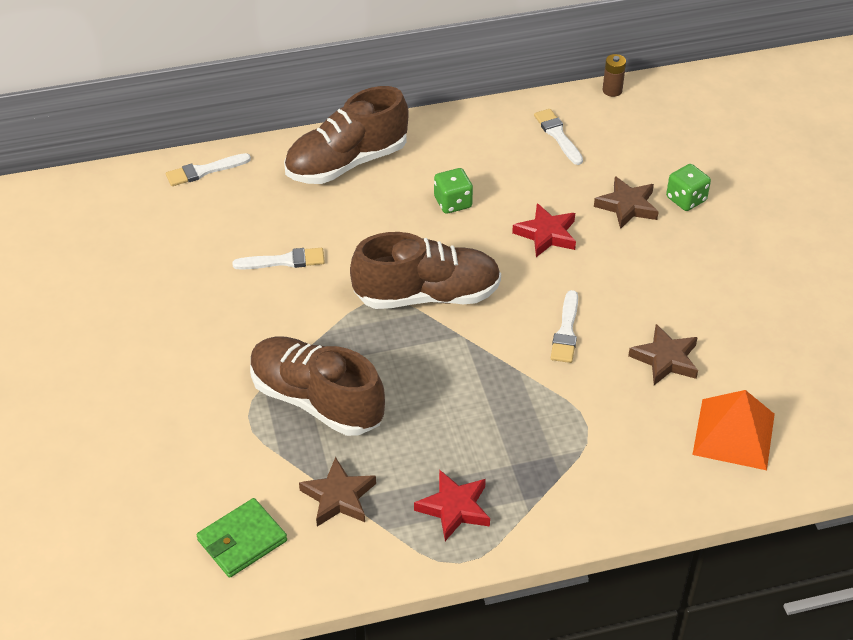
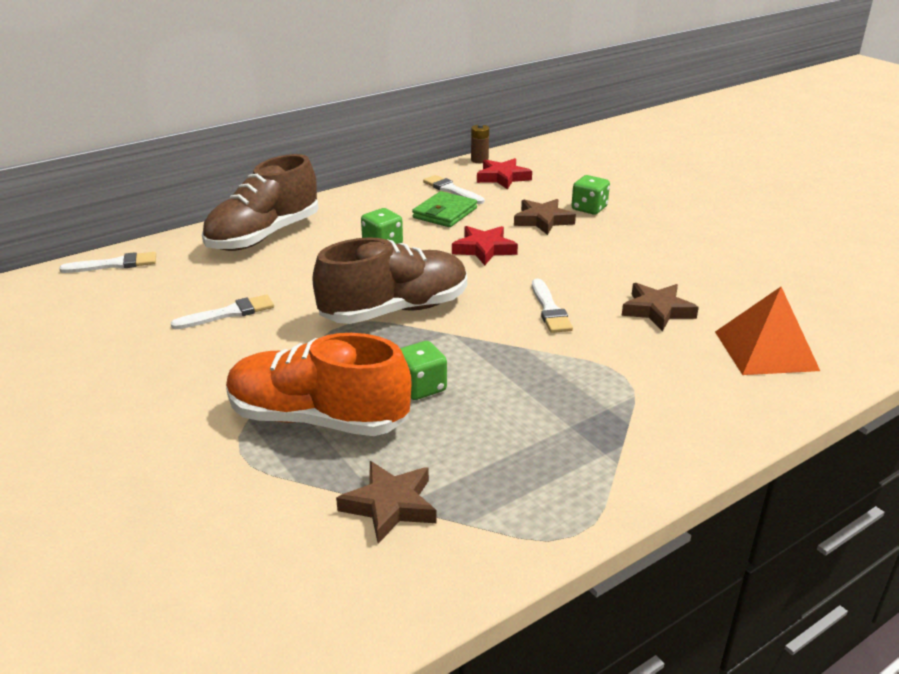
camera: 20 degrees left, 15 degrees down
white brush [166,153,251,186] -> white brush turned 150 degrees counterclockwise [59,252,156,273]
green wallet [197,498,287,578] -> green wallet moved to [412,191,477,227]
brown shoe [250,336,385,436] -> orange shoe [226,333,411,436]
red star [414,469,490,541] -> red star moved to [477,158,532,190]
none -> green dice [400,341,447,400]

